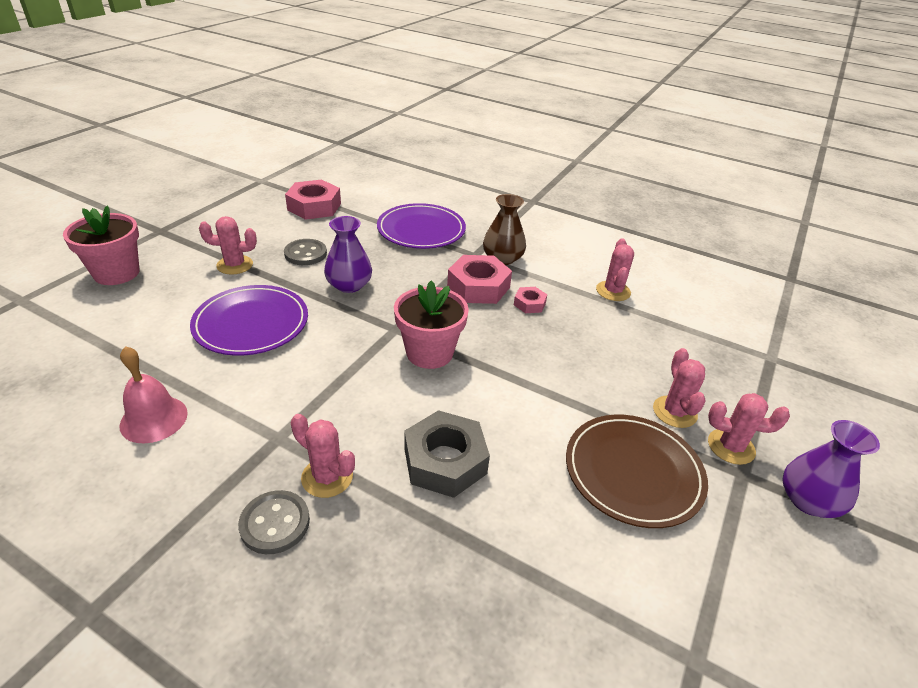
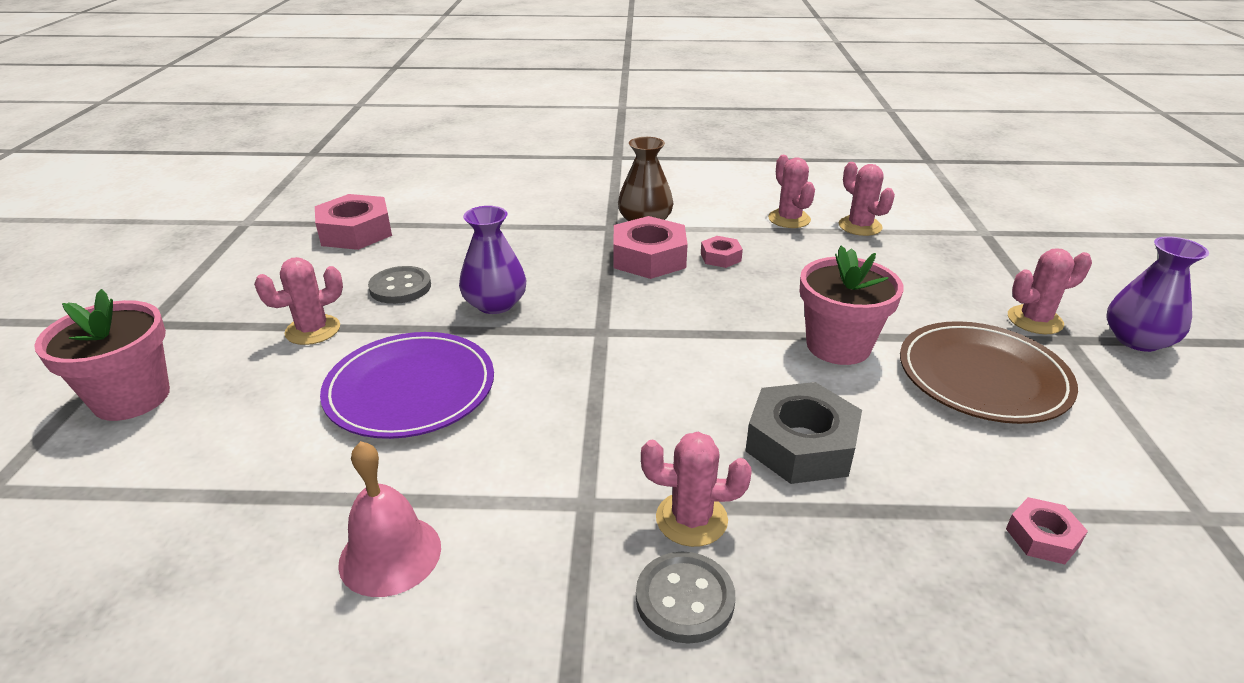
camera: 25 degrees left, 5 degrees down
purple plate [377,203,466,249] -> none
pink flower pot [394,281,469,369] -> pink flower pot moved to [800,246,903,365]
pink cactus [653,348,706,428] -> pink cactus moved to [839,162,895,236]
none -> pink nut [1006,497,1088,564]

